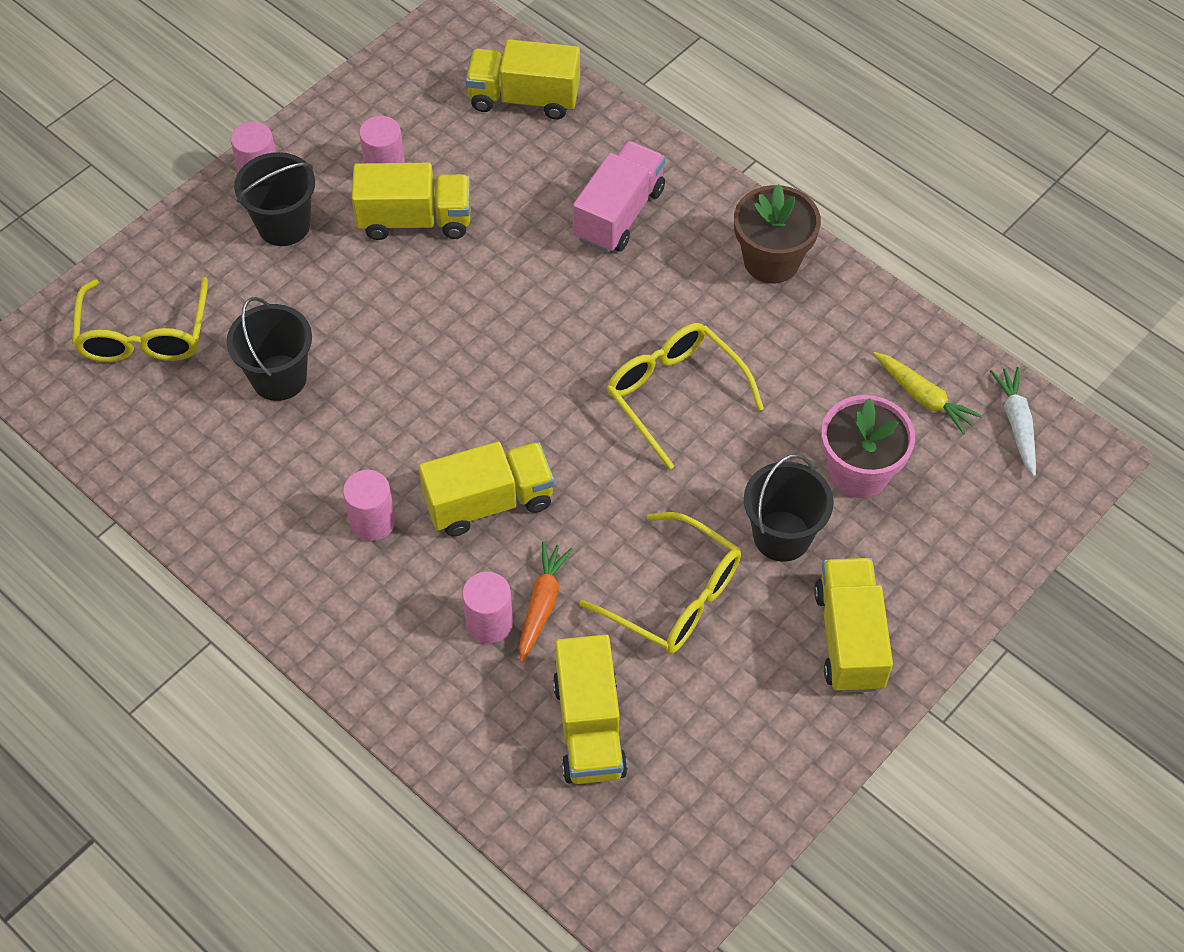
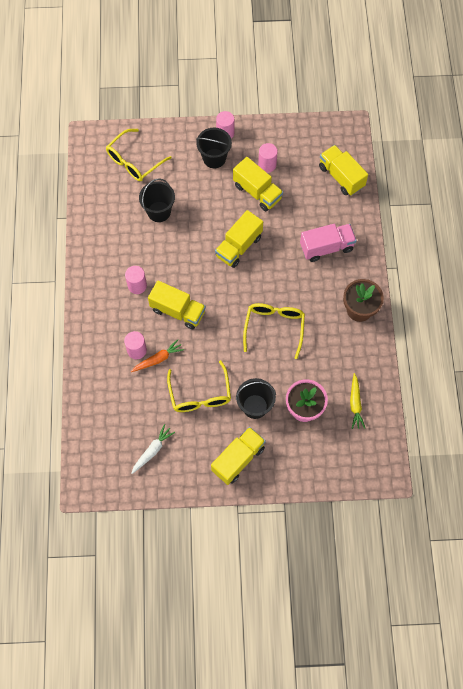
camera: 45 degrees right, 10 degrees up
yellow truck [553,635,628,784] -> yellow truck moved to [215,210,263,268]
white carrot [990,367,1036,476] -> white carrot moved to [131,424,175,474]

